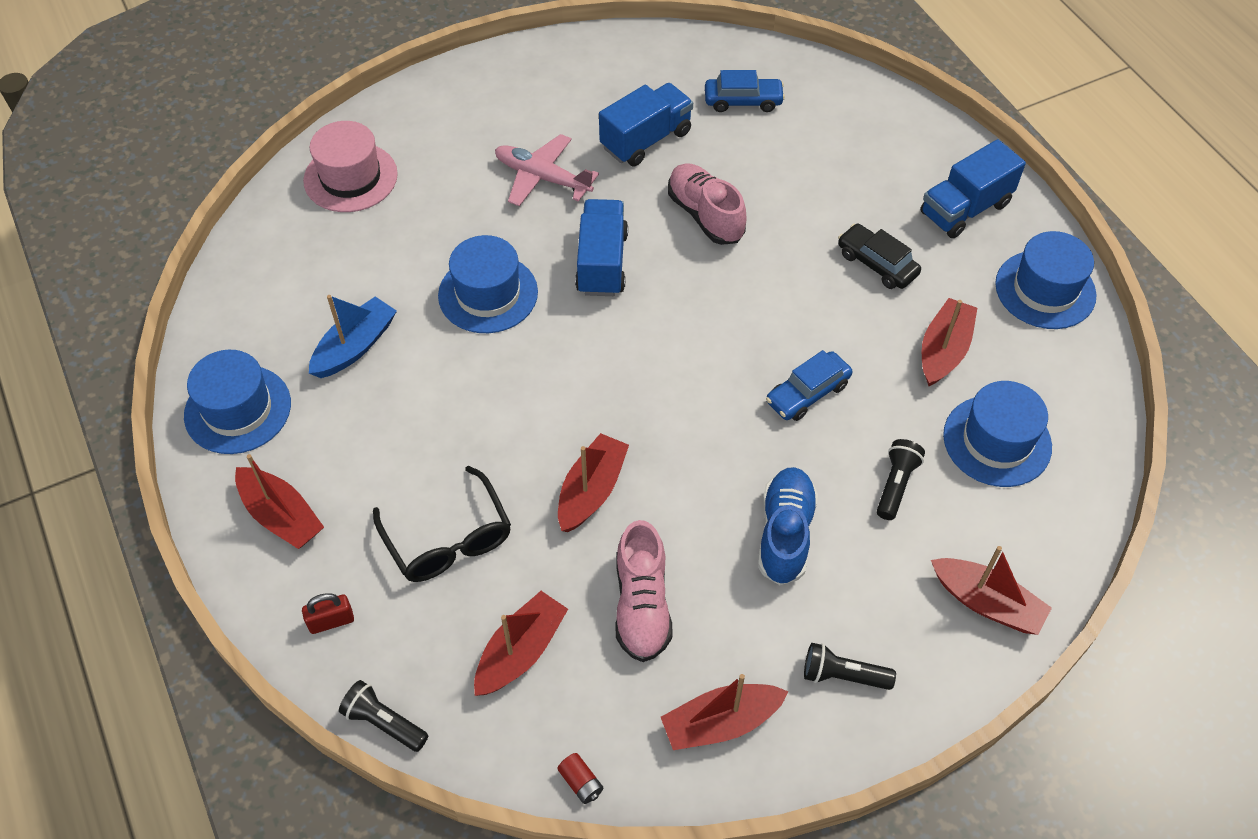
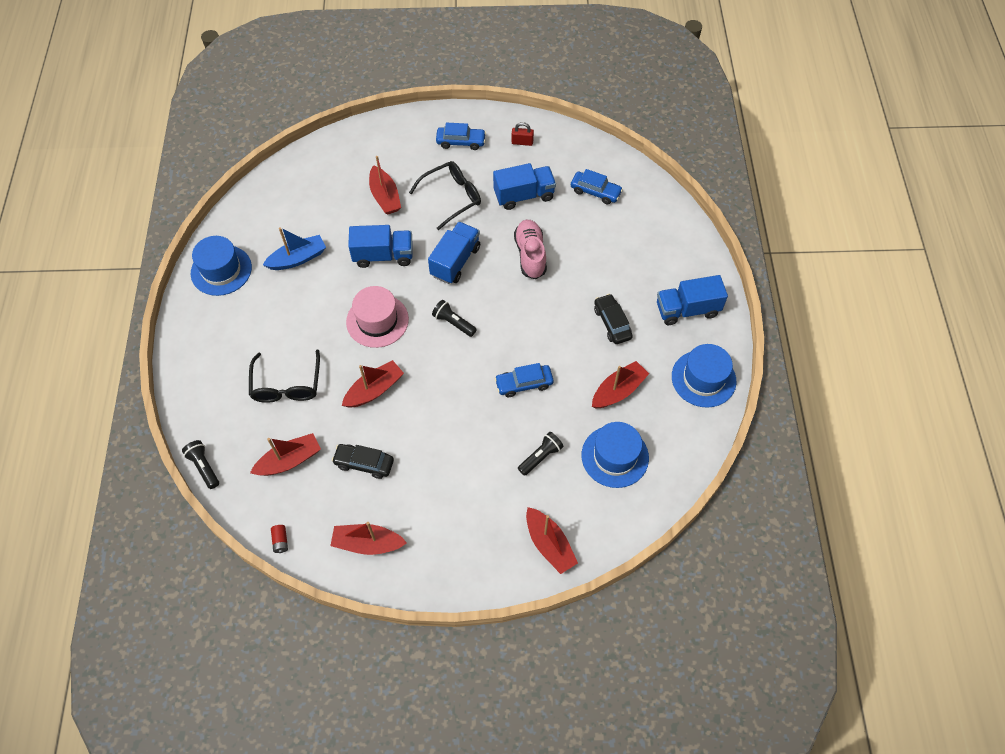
camera: 25 degrees right, 5 degrees up
red boat [235,454,324,549] -> red boat moved to [369,156,401,215]
red padlock [302,593,354,634] -> red padlock moved to [511,122,534,146]
pink hat [303,121,398,212] -> pink hat moved to [346,286,409,348]
blue hat [438,235,538,333] -> blue truck [348,225,413,268]
pink plane [495,134,599,206] -> black glasses [409,161,481,230]
pink shoe [615,520,672,662] -> black car [332,444,394,479]
blue shoe [758,467,818,585] -> none
black flashlight [804,643,896,690] -> black flashlight moved to [432,300,477,337]
none -> blue car [436,123,486,150]

